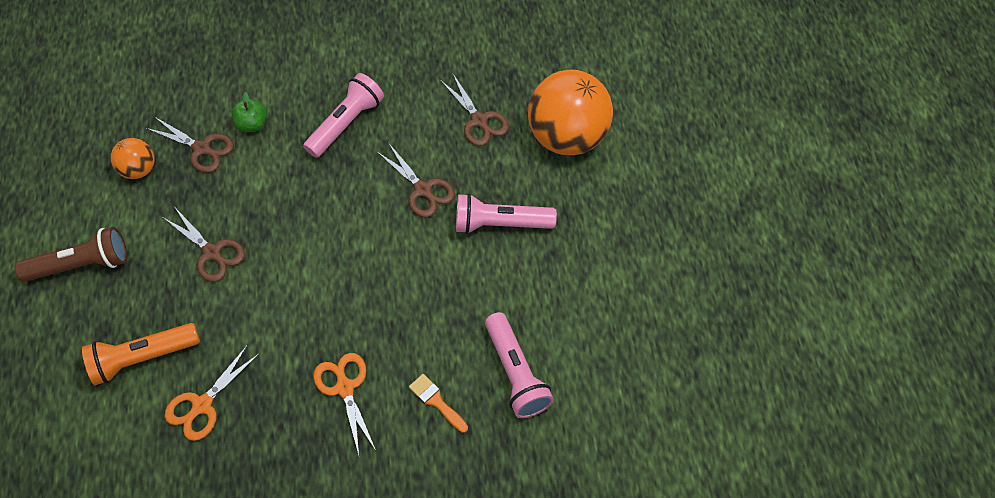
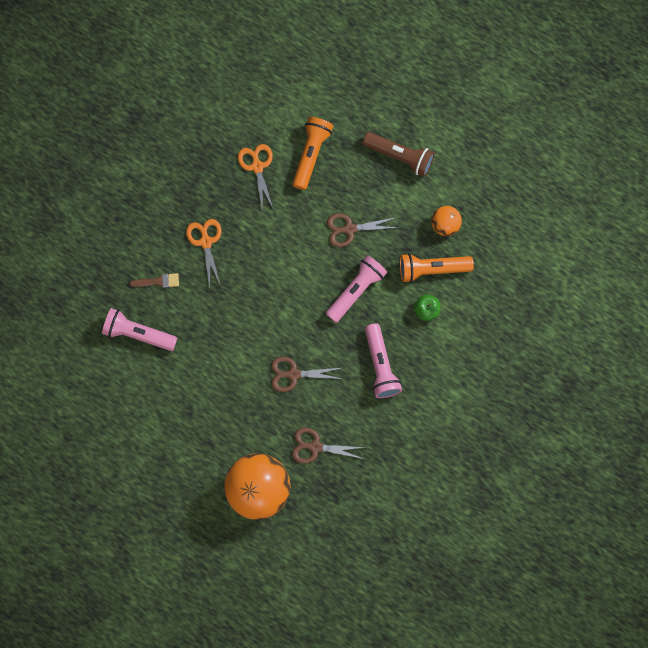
camera: 130 degrees right, 15 degrees up
brown flashlight [15,227,127,282] -> brown flashlight turned 90 degrees counterclockwise [363,132,435,177]
brown scissors [146,117,234,173] -> orange flashlight [400,253,474,283]
orange scissors [313,353,375,455] -> orange scissors turned 120 degrees counterclockwise [186,219,221,289]
orange brush [409,374,468,433] -> brown brush [130,273,179,288]
pink flashlight [456,193,557,234] -> pink flashlight moved to [326,255,387,323]

